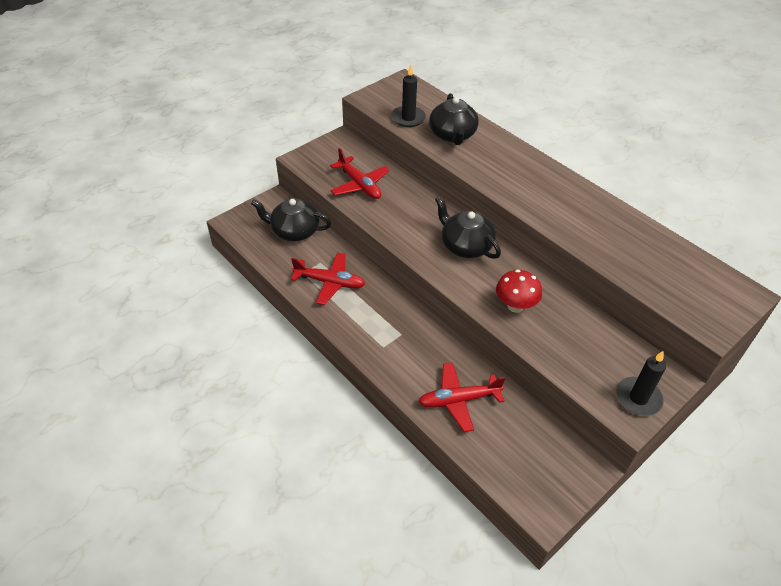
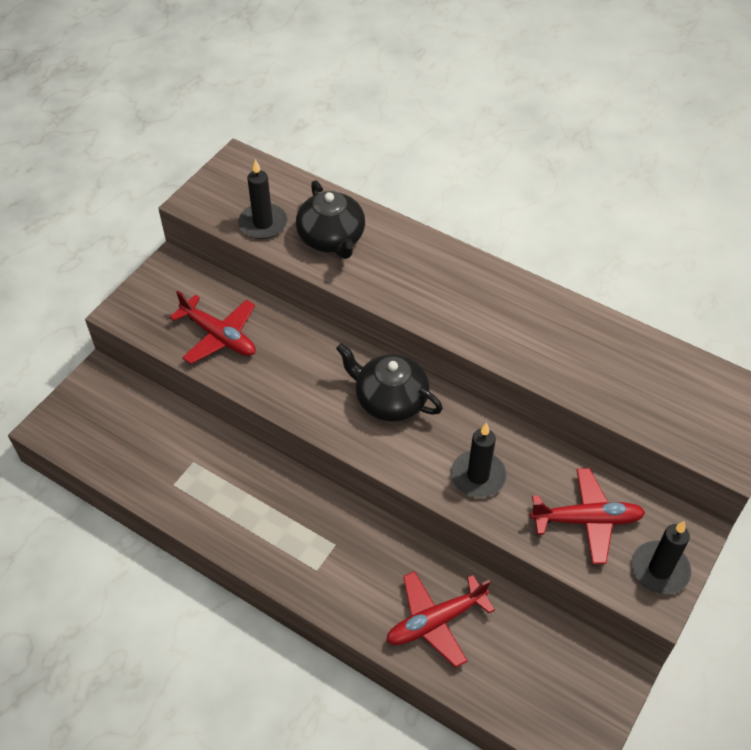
camera: 15 degrees left, 5 degrees up
black teapot [251,198,331,241] -> none
red plane [291,252,365,305] -> red plane moved to [530,468,646,564]
red mushroom [496,270,542,313] -> black candle [451,423,506,498]

